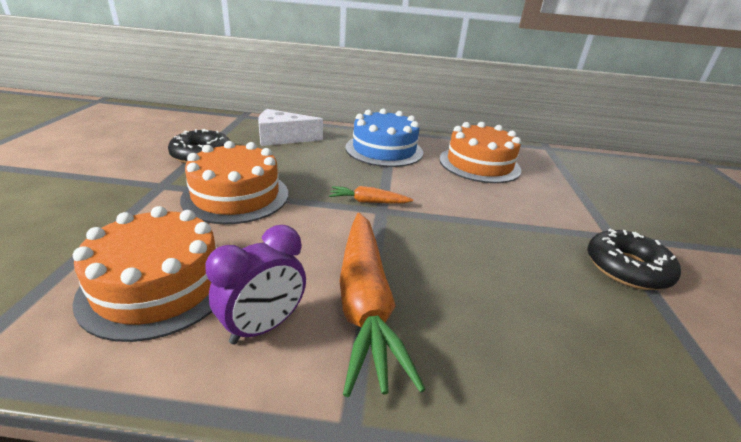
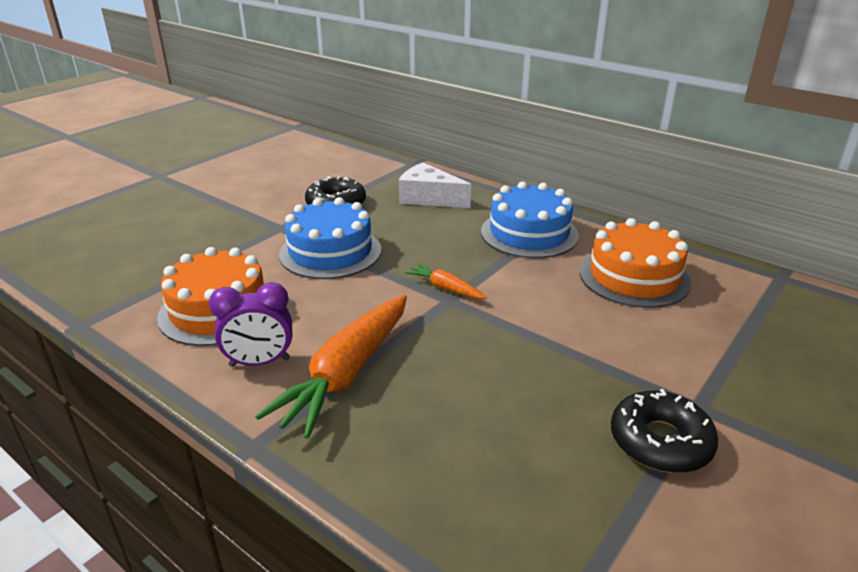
camera: 35 degrees right, 0 degrees up
orange cake [180,141,288,224] -> blue cake [279,197,382,279]

